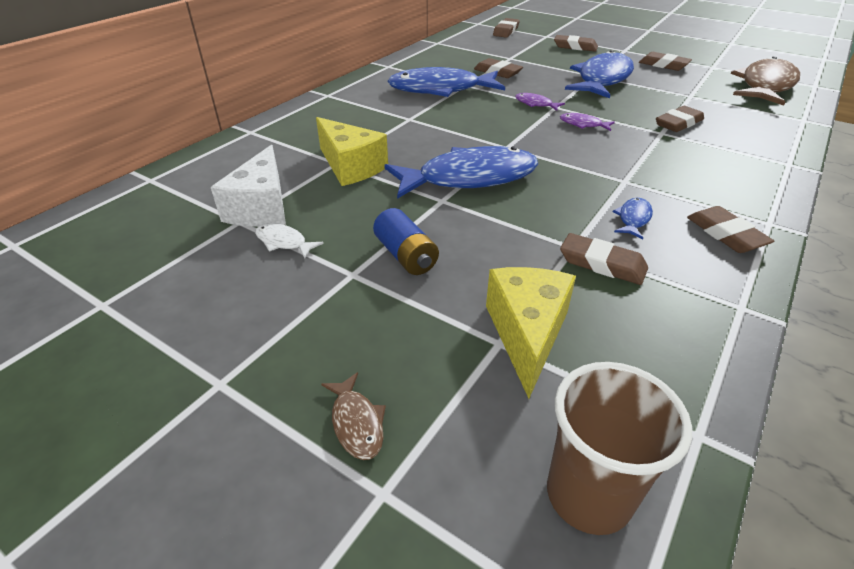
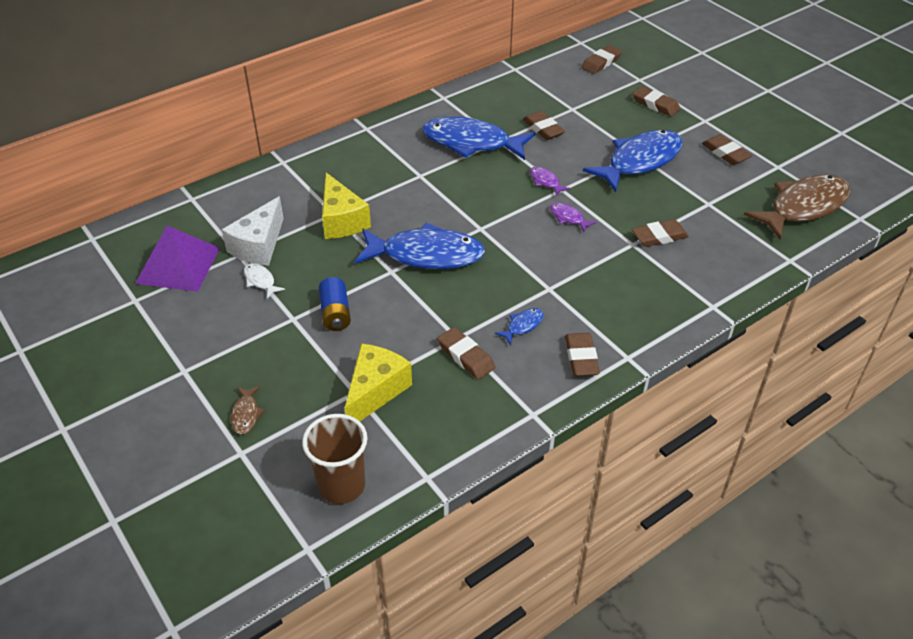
camera: 20 degrees right, 5 degrees up
none -> purple pyramid [135,226,220,292]

